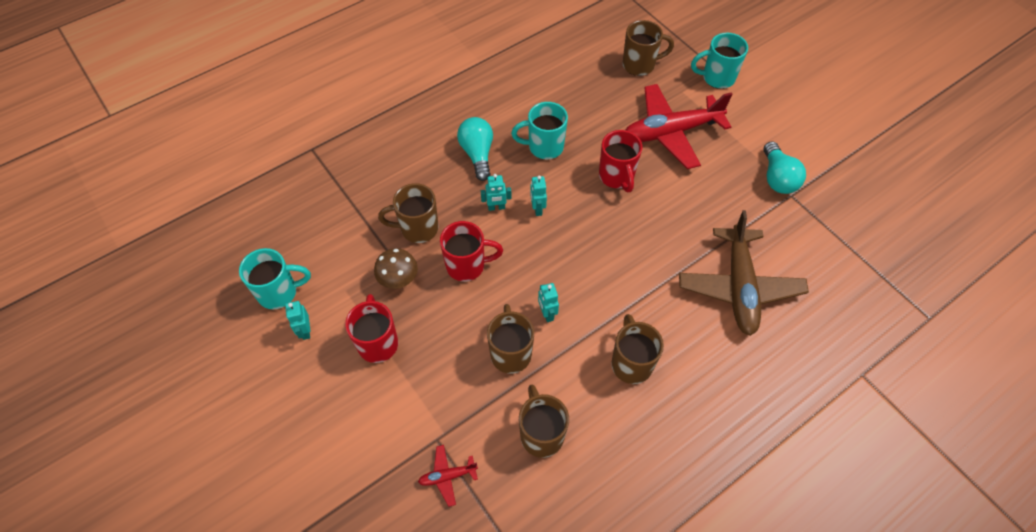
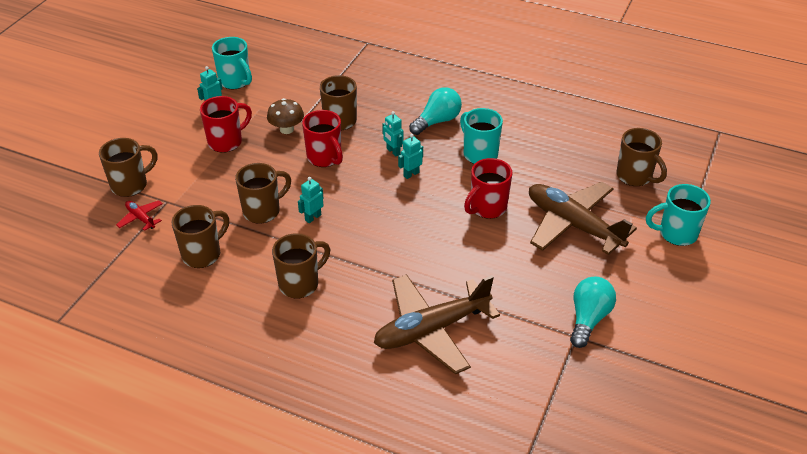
camera: 60 degrees right, 15 degrees down
red plane [626,84,733,169] -> brown plane [529,182,637,255]
turquoise mug [691,33,748,89] -> turquoise mug turned 60 degrees counterclockwise [646,184,711,246]
turquoise light bulb [764,141,806,194] -> turquoise light bulb turned 150 degrees clockwise [570,277,616,348]
none -> brown mug [99,138,158,197]

